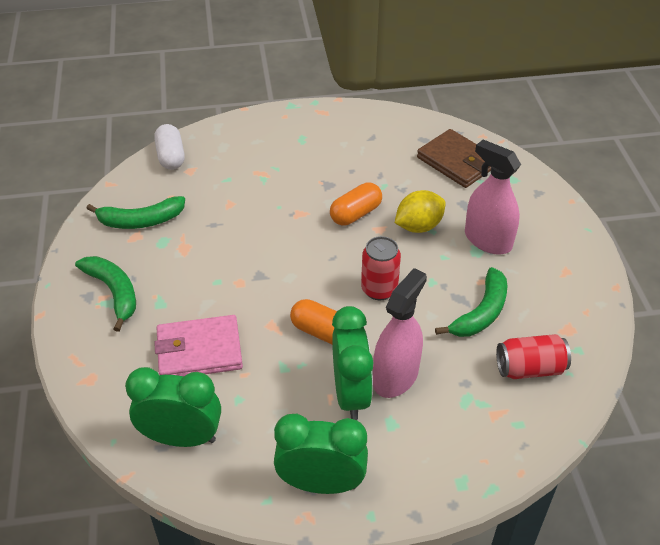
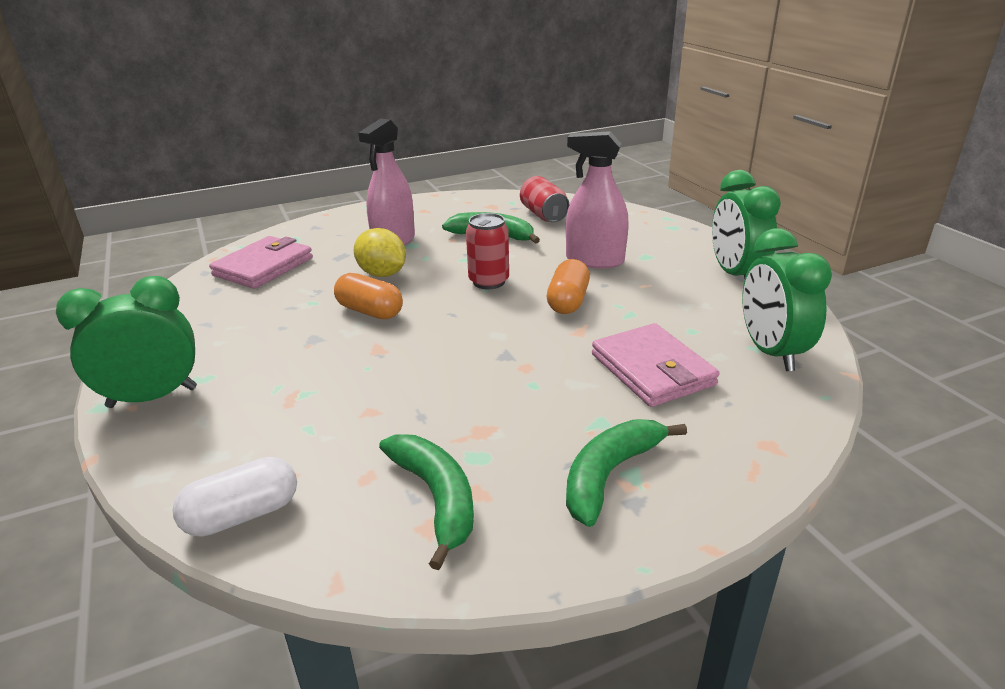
camera: 105 degrees left, 15 degrees down
green clock [332,306,373,420] -> green clock moved to [56,276,197,408]
brown wallet [417,129,491,188] -> pink wallet [209,236,313,289]

